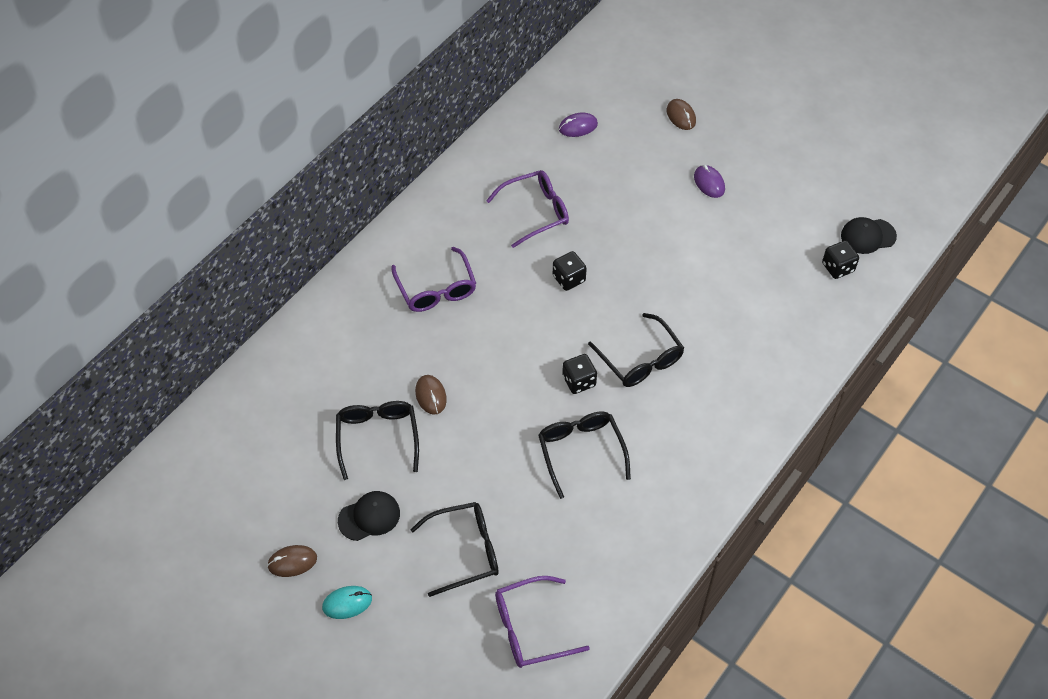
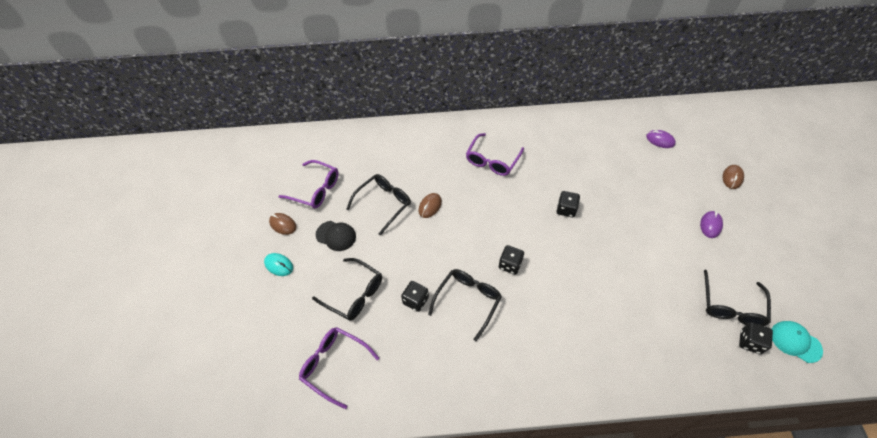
camera: 50 degrees right, 0 degrees up
purple glasses [486,170,569,248] -> purple glasses moved to [278,160,339,209]
black glasses [588,313,684,387] -> black glasses moved to [704,270,771,326]
black cap [841,217,897,254] -> turquoise cap [772,321,823,363]
none -> black dice [401,281,429,312]

